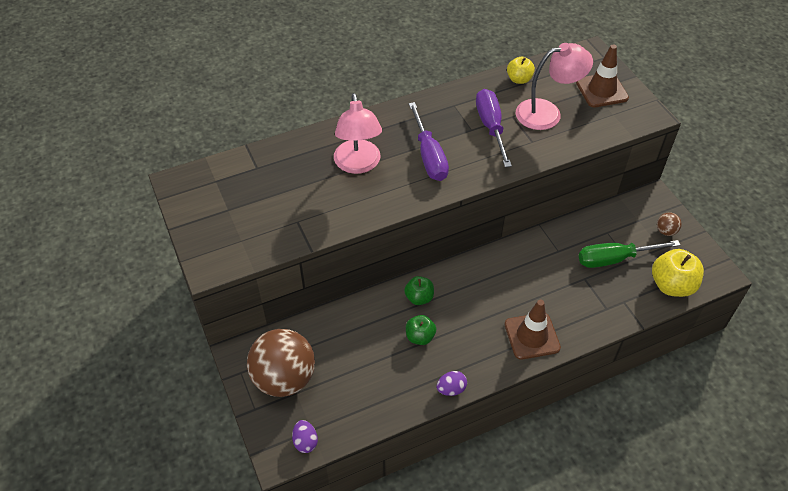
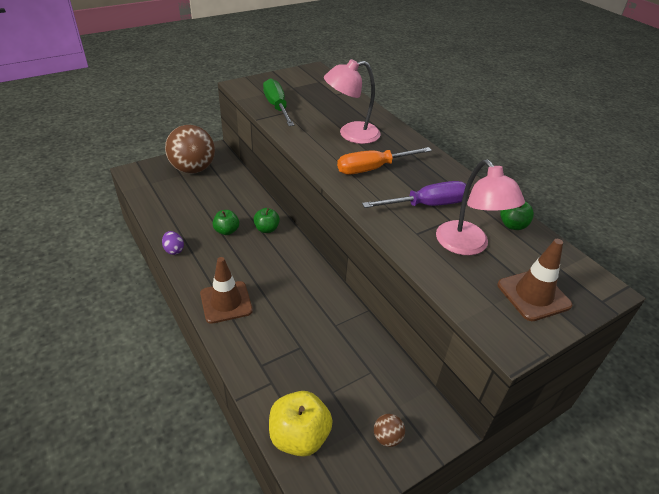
camera: 80 degrees right, 10 degrees down
purple egg [292,420,318,453] -> none
purple screwdriver [409,102,449,181] -> orange screwdriver [337,147,432,175]
yellow apple [507,57,535,84] -> green apple [500,201,534,230]
green screwdriver [579,240,680,268] -> green screwdriver moved to [263,78,295,126]

